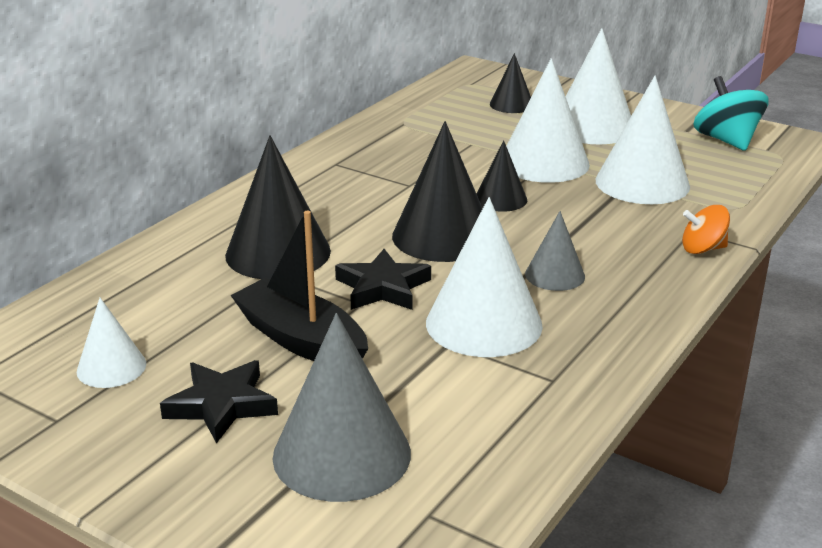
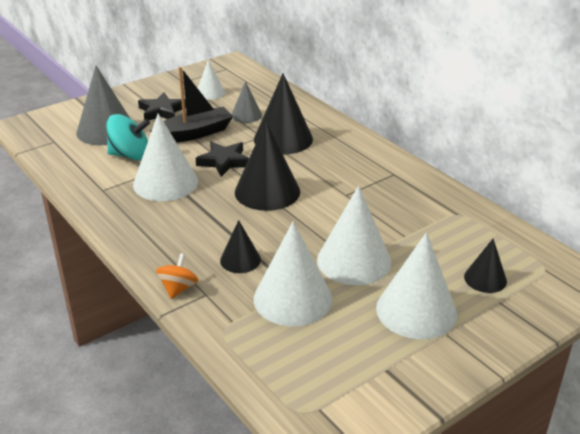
camera: 110 degrees right, 5 degrees up
black cone [477,140,527,212] -> black cone moved to [220,220,261,273]
grey cone [525,211,585,291] -> grey cone moved to [232,81,262,123]
turquoise spinning top [693,76,769,151] -> turquoise spinning top moved to [106,114,150,161]

